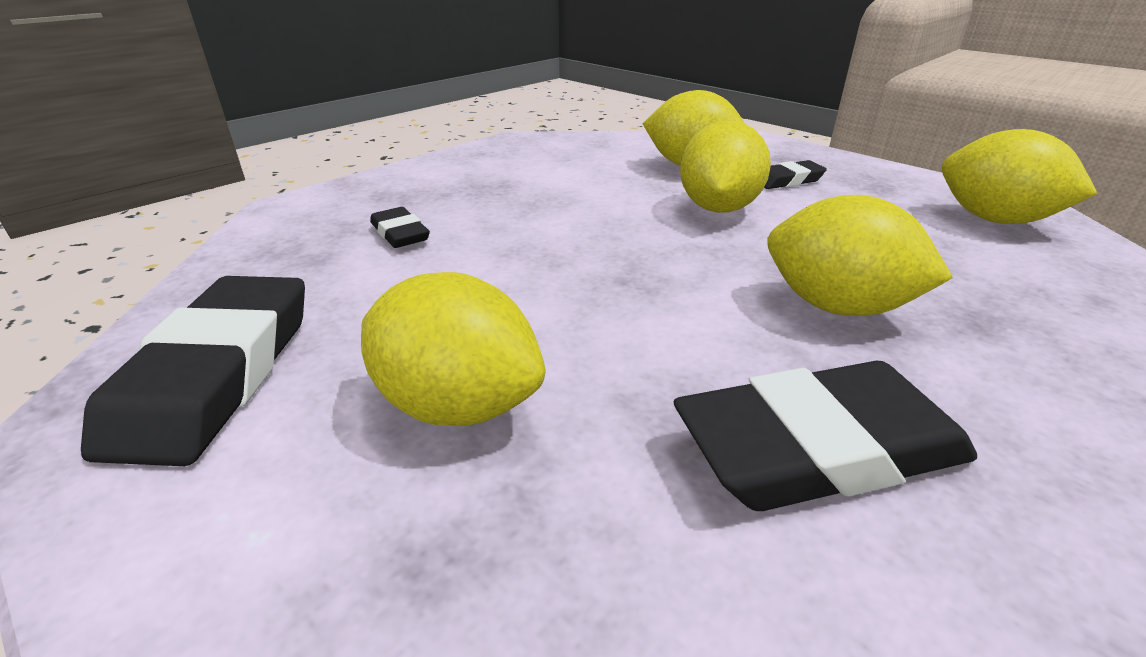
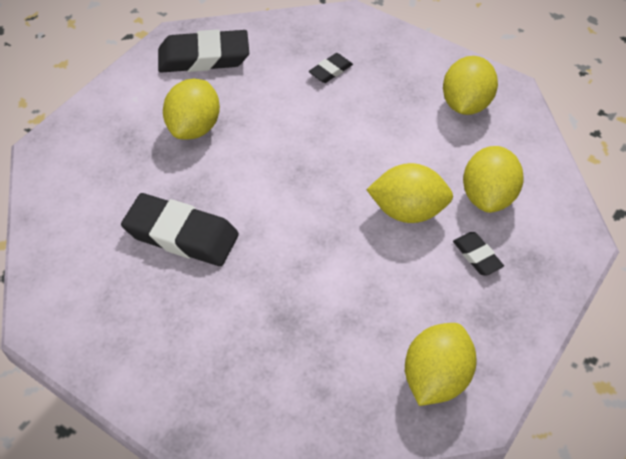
camera: 80 degrees right, 20 degrees up
black eraser [674,361,977,511] -> black eraser turned 45 degrees counterclockwise [121,193,239,266]
yellow lemon [767,195,953,316] -> yellow lemon moved to [443,56,498,115]

